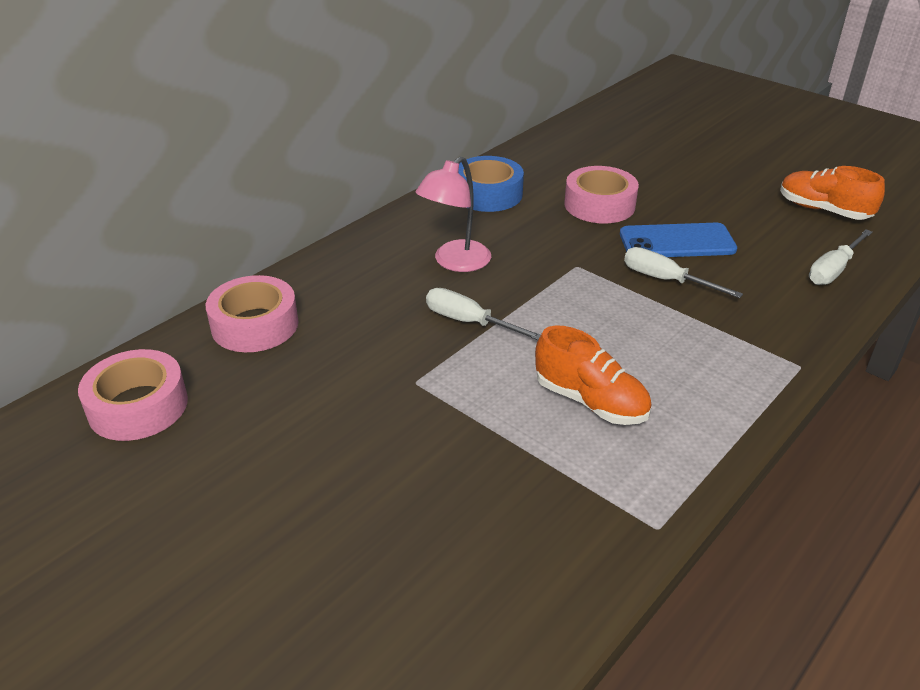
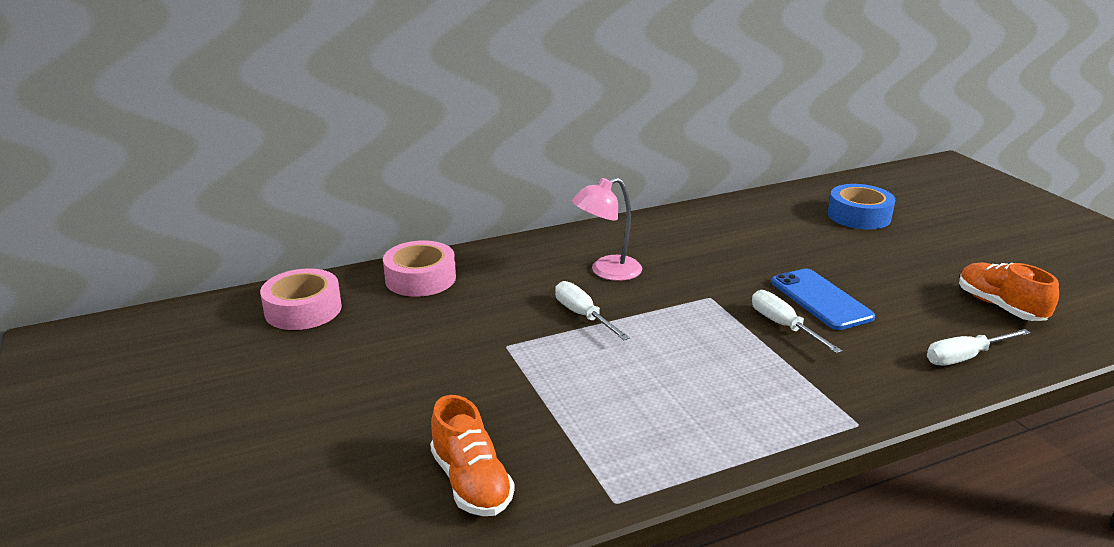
camera: 25 degrees right, 10 degrees down
blue tape [458,156,524,212] -> blue tape moved to [828,184,895,229]
orange shoe [535,326,652,425] -> orange shoe moved to [430,395,515,516]
pink tape [564,166,639,223] -> none
blue phone [620,223,737,257] -> blue phone turned 45 degrees clockwise [771,269,875,330]

